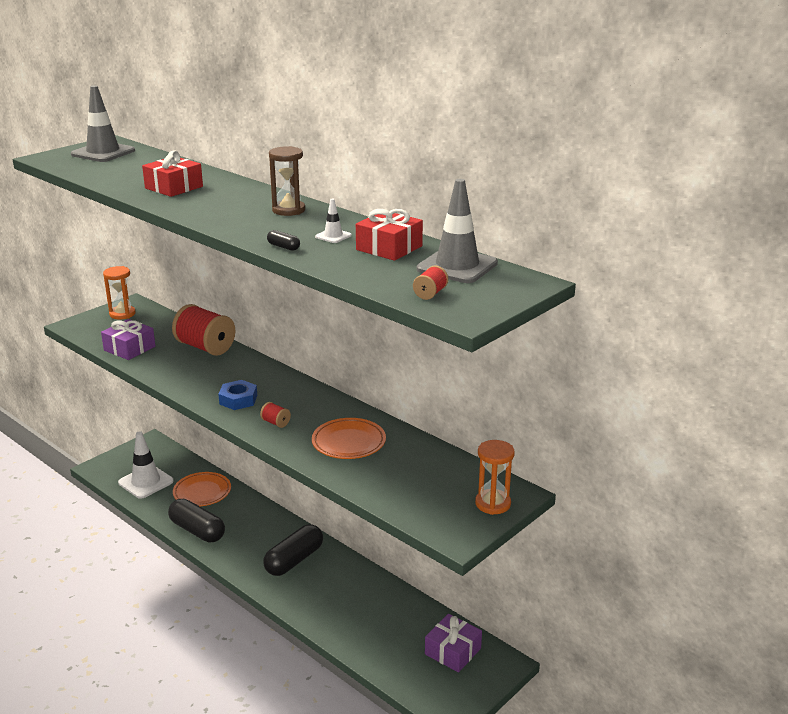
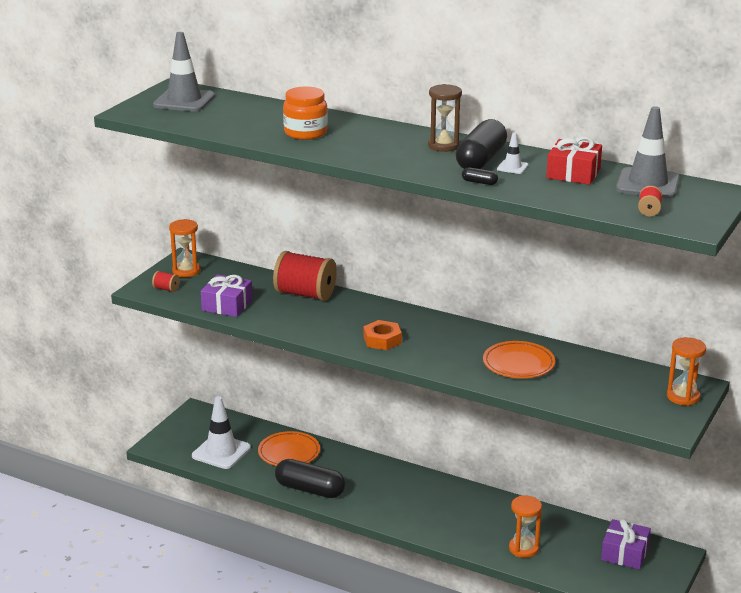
camera: 15 degrees left, 0 degrees up
red gift [142,151,203,197] -> orange jar [283,86,328,140]
blue nut [218,380,257,410] -> orange nut [363,320,402,350]
red spool [260,402,291,428] -> red spool moved to [152,271,180,292]
black capsule [263,524,323,576] -> black capsule moved to [456,119,507,169]
none -> orange hourglass [509,496,542,558]

